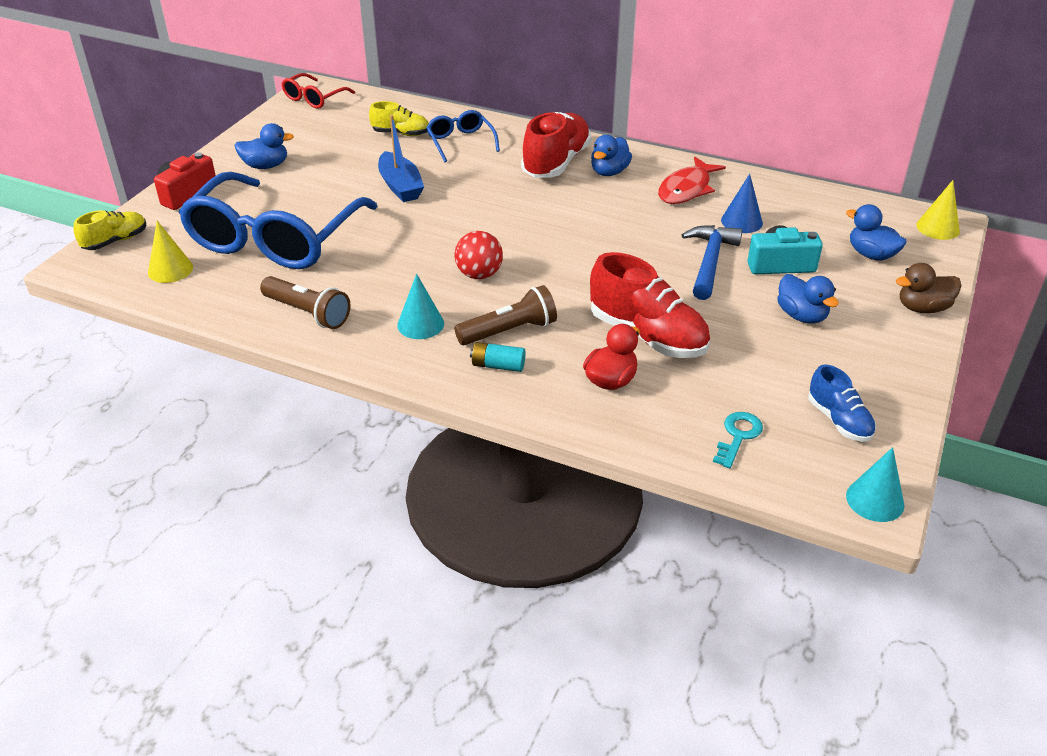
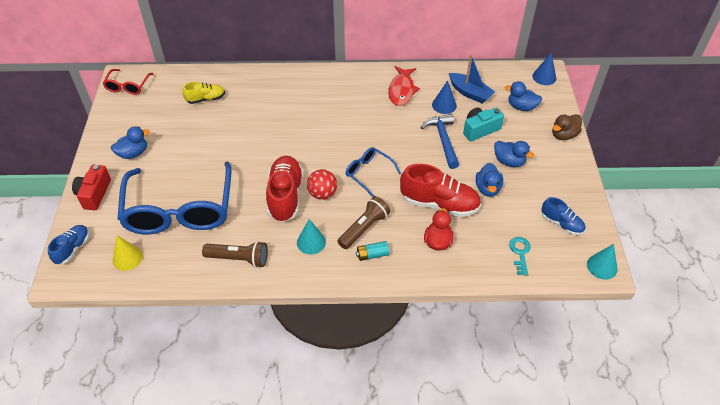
camera: 25 degrees left, 10 degrees up
yellow shoe [73,210,147,250] -> blue shoe [48,225,90,264]
blue boat [378,115,424,202] -> blue boat moved to [449,54,495,104]
blue glasses [426,110,500,162] -> blue glasses moved to [345,147,401,197]
red shoe [521,112,592,178] -> red shoe moved to [266,156,303,222]
blue duck [591,135,632,176] -> blue duck moved to [476,163,503,197]
yellow cone [916,180,960,240] -> blue cone [532,53,556,85]

